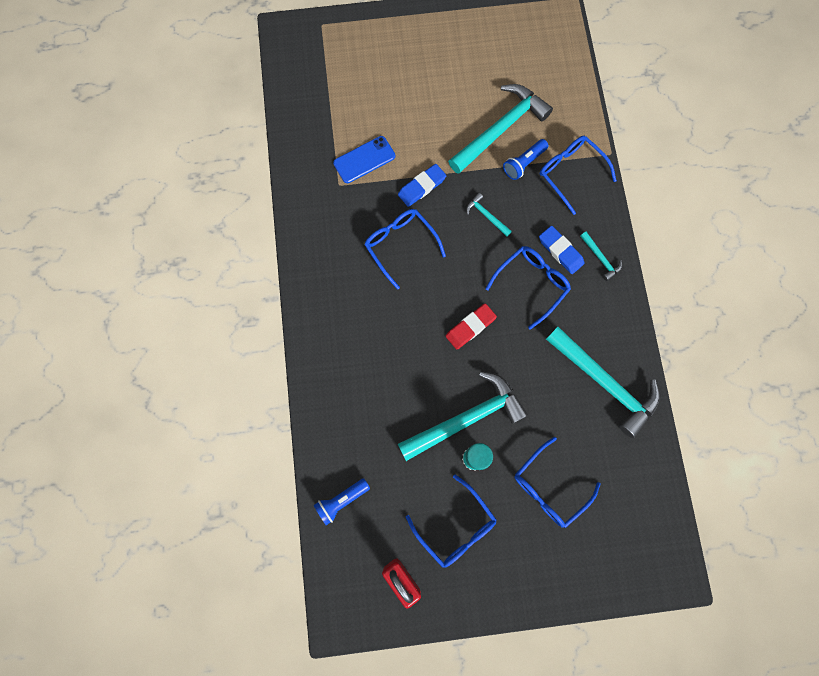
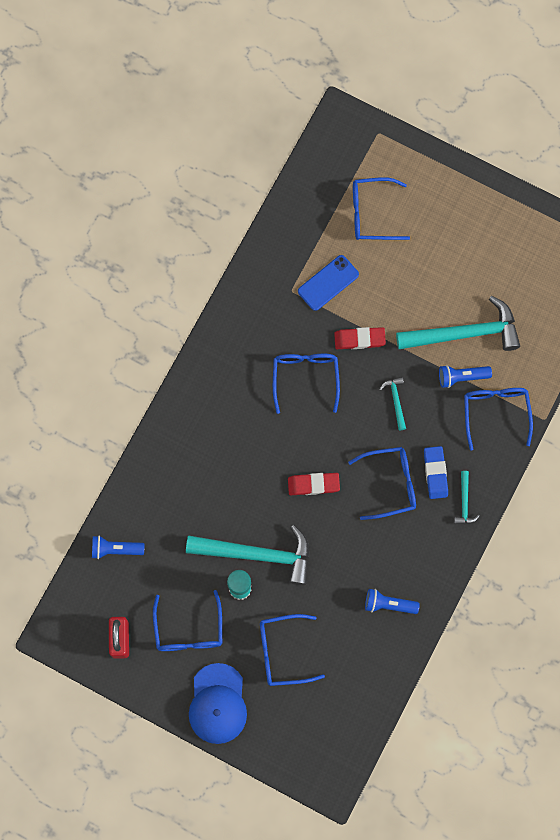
camera: 35 degrees right, 0 degrees up
blue phone [333,136,395,183] -> blue phone turned 45 degrees counterclockwise [298,255,359,311]
blue eraser [398,164,446,207] -> red eraser [334,327,386,349]
turquoise hammer [546,327,660,438] -> blue flashlight [365,589,420,614]
none -> blue cap [189,663,247,744]
none -> blue glasses [353,177,410,240]

